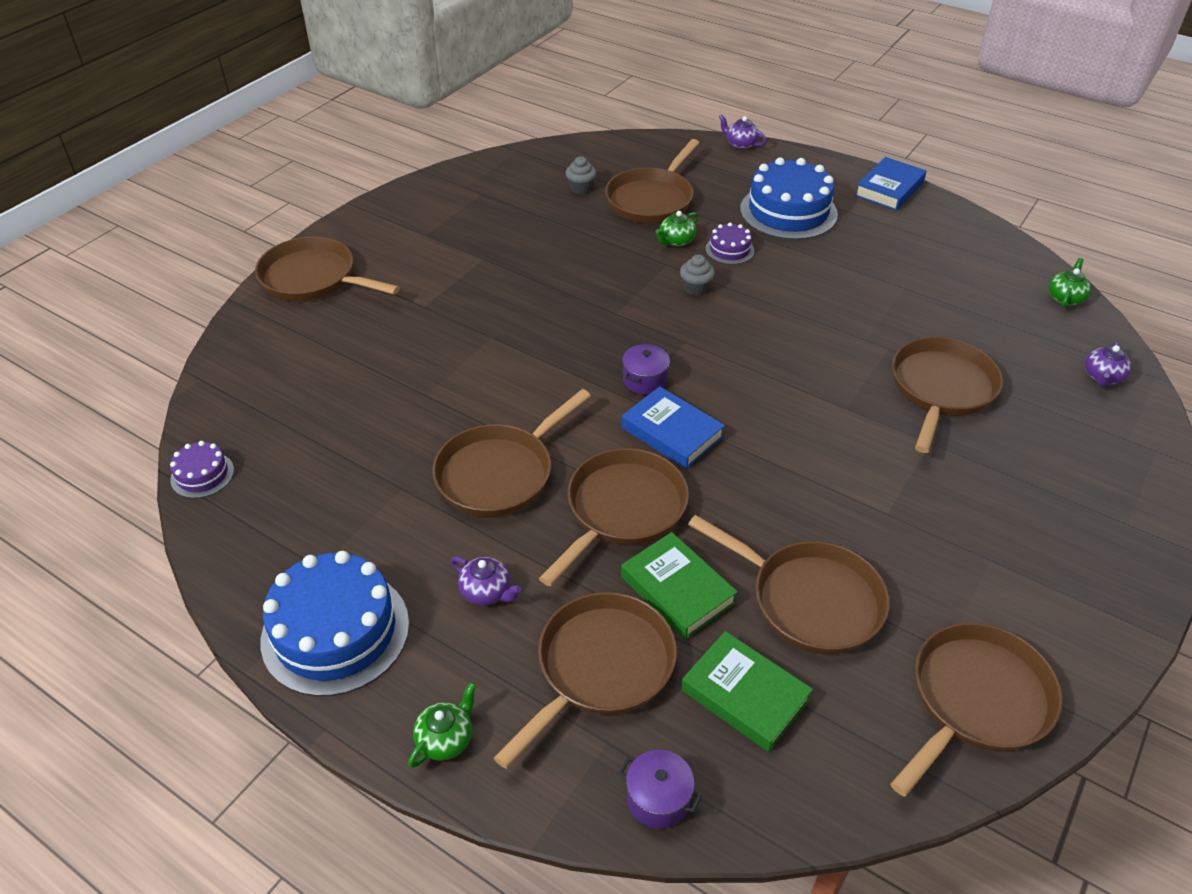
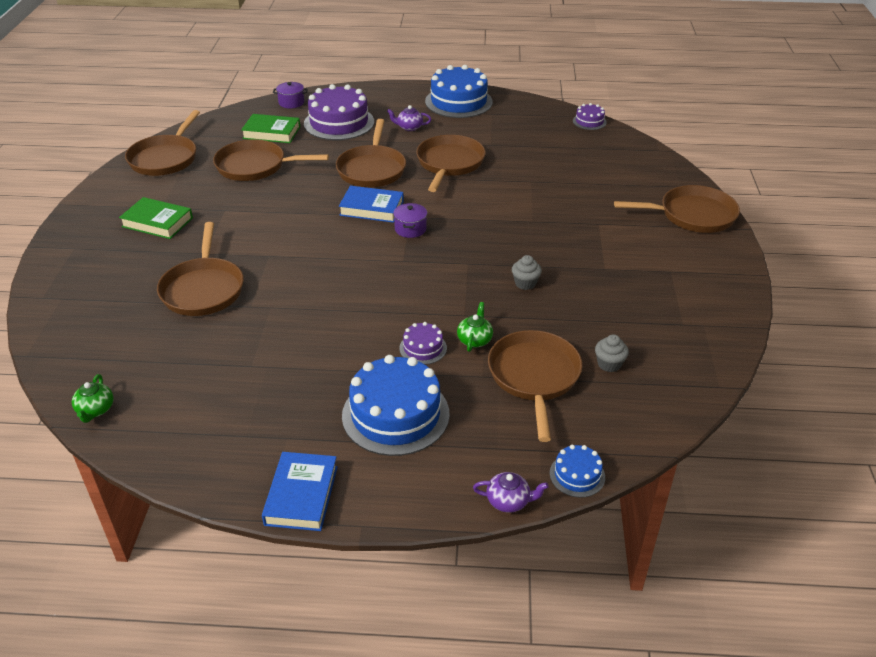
camera: 150 degrees right, 5 degrees down
green teapot [408,682,477,768] -> none
brown pan [494,592,677,769] -> purple cake [304,84,374,140]
green book [621,532,738,640] -> green book moved to [119,197,193,239]
grey cupcake [680,255,715,296] -> grey cupcake moved to [512,255,542,290]
purple teapot [1085,341,1132,387] -> none
none -> blue cake [550,445,605,498]

